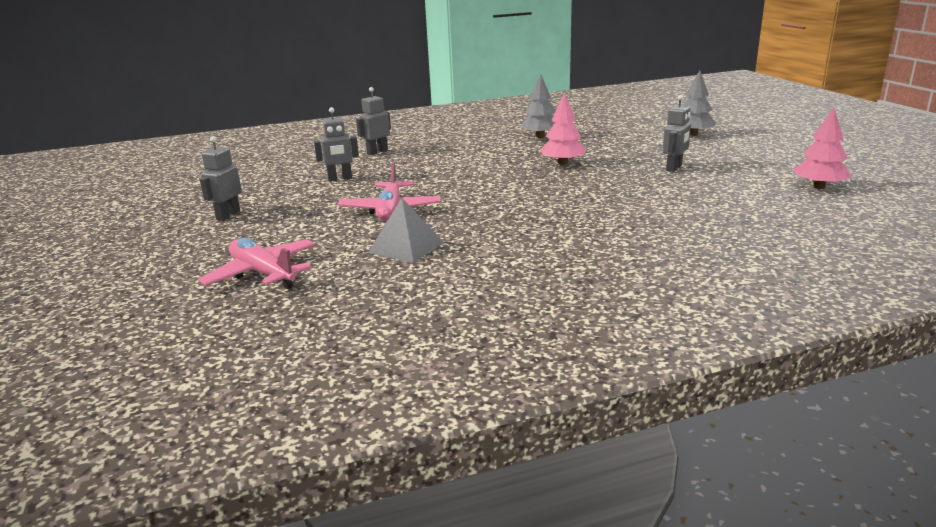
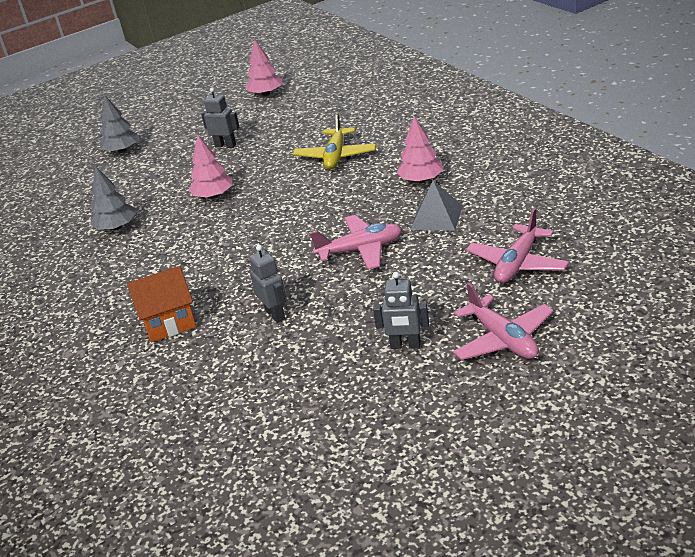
camera: 100 degrees left, 10 degrees up
grey robot [356,87,391,155] -> orange house [127,266,196,343]
none -> yellow plane [293,112,376,169]
none -> pink tree [397,116,443,183]
none -> pink plane [453,282,554,360]

